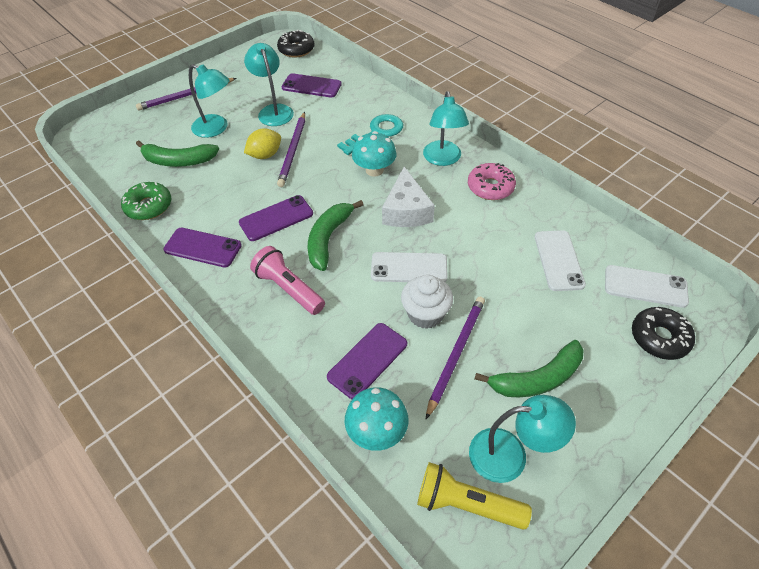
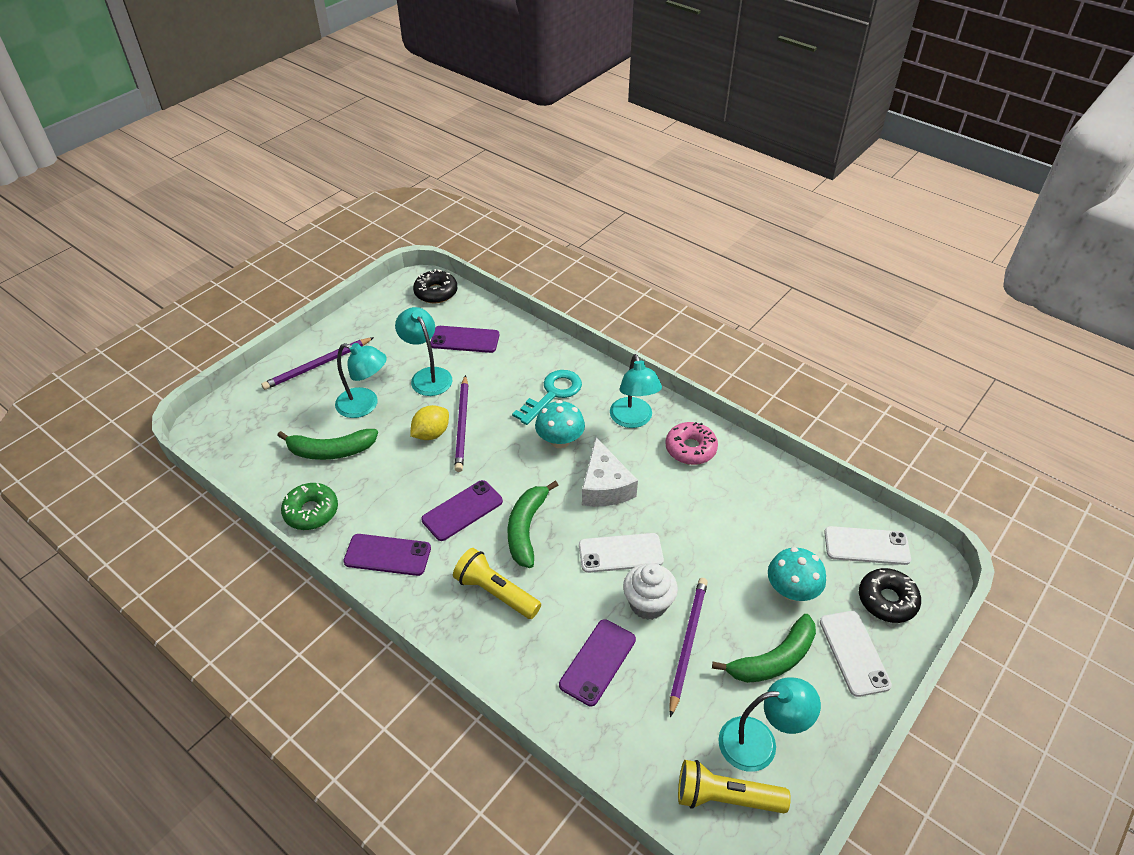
camera: 10 degrees left, 5 degrees down
pink flashlight [250,246,325,315] -> yellow flashlight [453,548,541,619]
turquoise mushroom [345,387,408,451] -> turquoise mushroom moved to [768,547,826,601]
white phone [535,230,586,291] -> white phone moved to [820,611,892,697]

